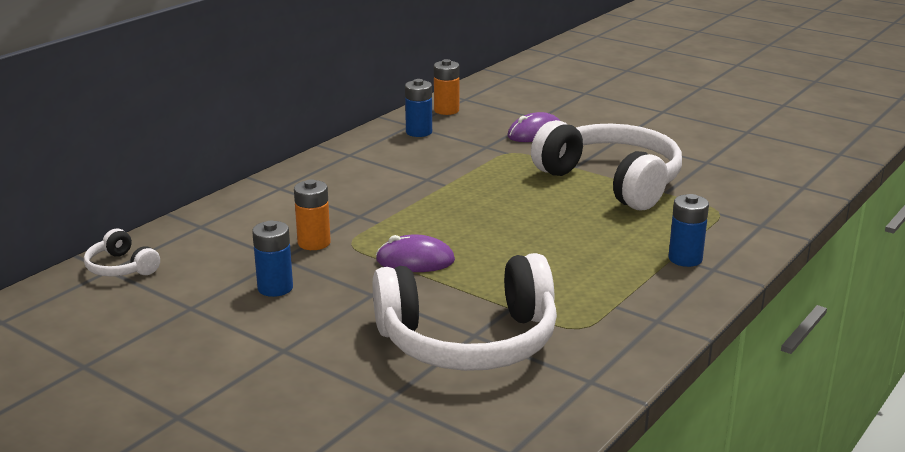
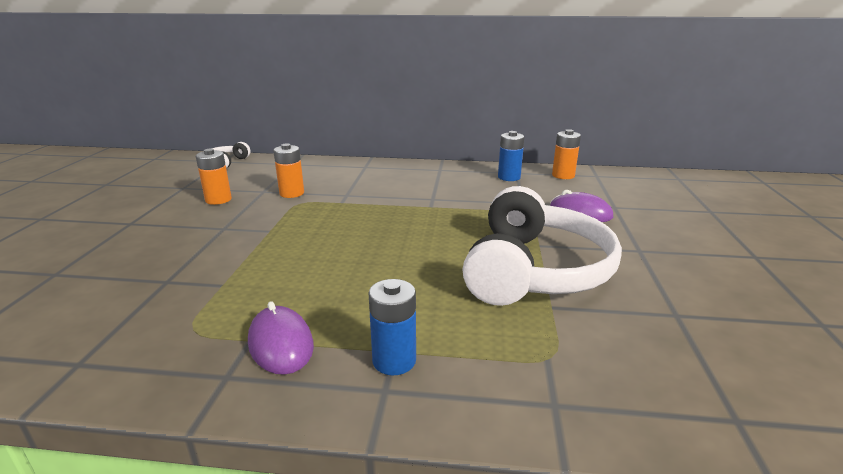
camera: 60 degrees right, 0 degrees up
blue battery [252,221,293,297] -> orange battery [196,149,232,205]
white headphones [373,253,557,371] -> none
purple mouse [376,234,455,272] -> purple mouse moved to [248,301,314,375]

